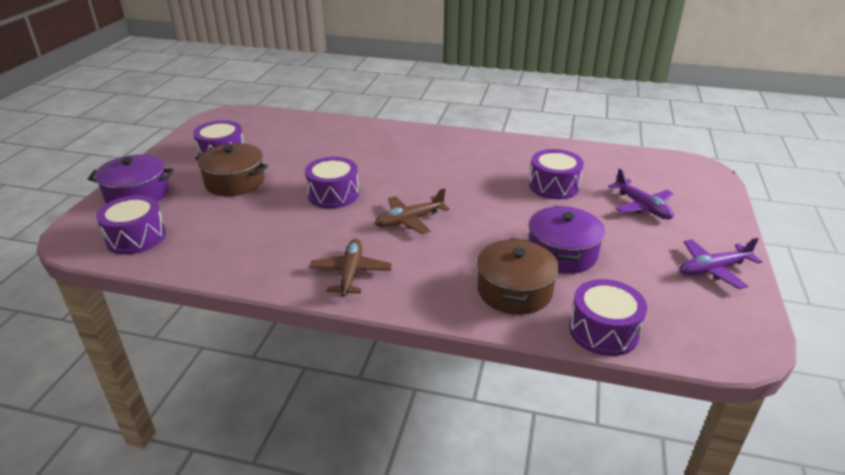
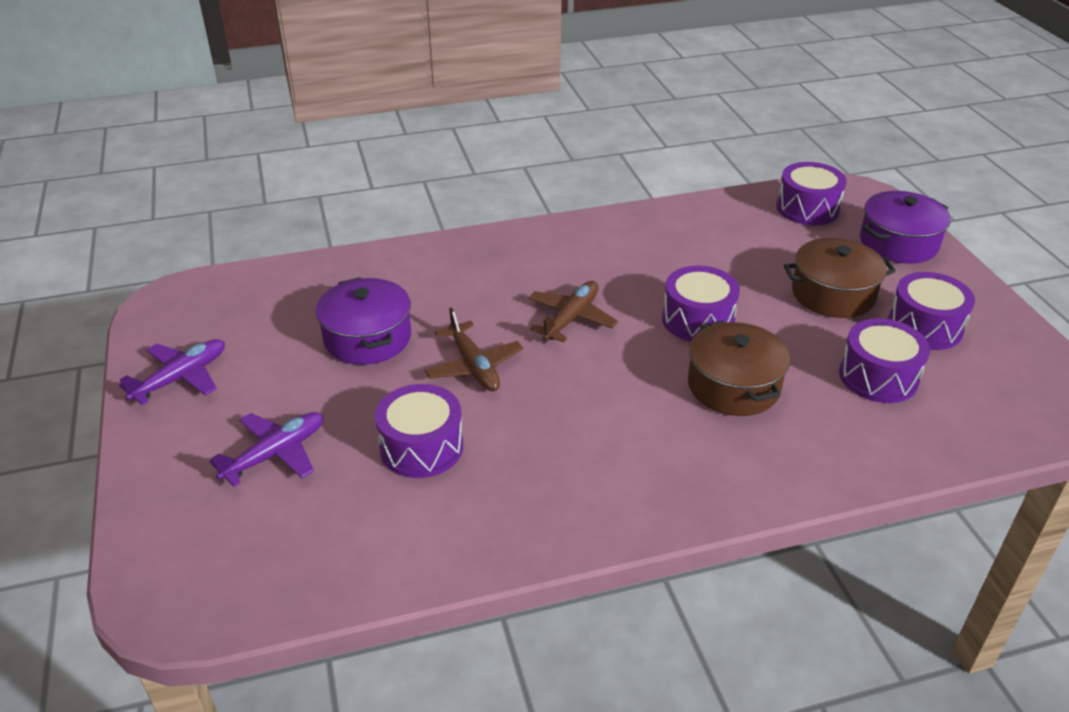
camera: 150 degrees right, 5 degrees up
brown plane [309,239,392,297] -> brown plane moved to [425,307,523,391]
brown pot [477,238,559,315] -> brown pot moved to [688,320,790,416]
purple drum [569,279,647,356] -> purple drum moved to [839,318,930,403]
purple plane [608,169,674,219] -> purple plane turned 105 degrees clockwise [209,412,323,487]

